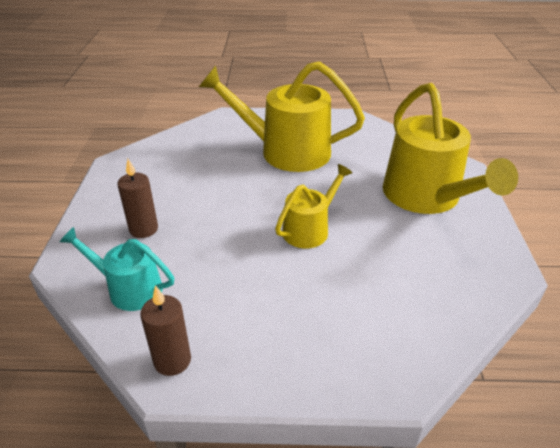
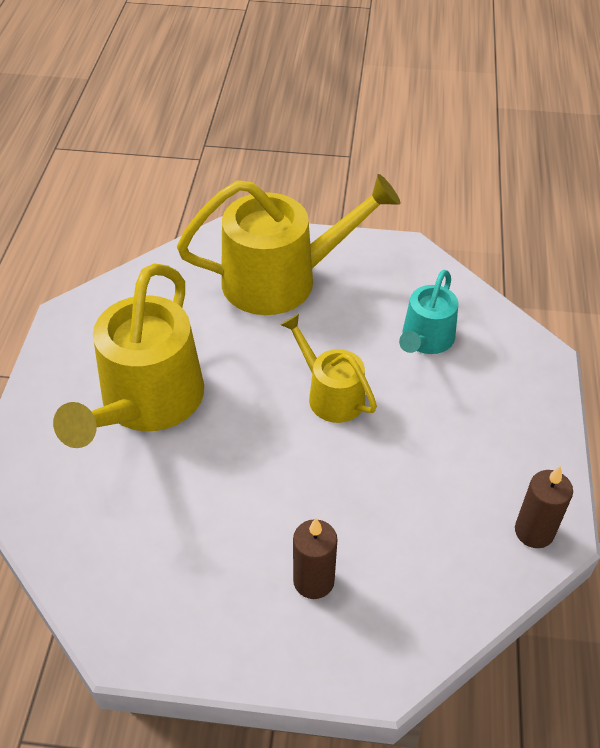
camera: 85 degrees left, 10 degrees up
turquoise watering can [60,227,174,311] -> turquoise watering can moved to [399,270,458,354]

